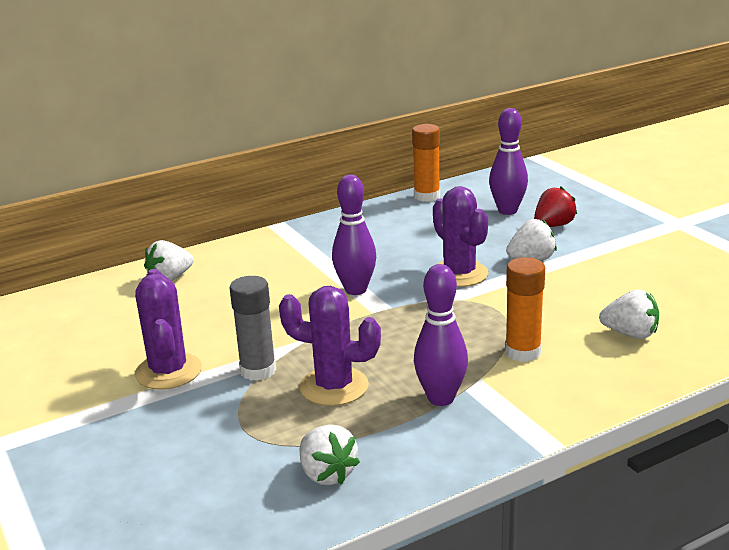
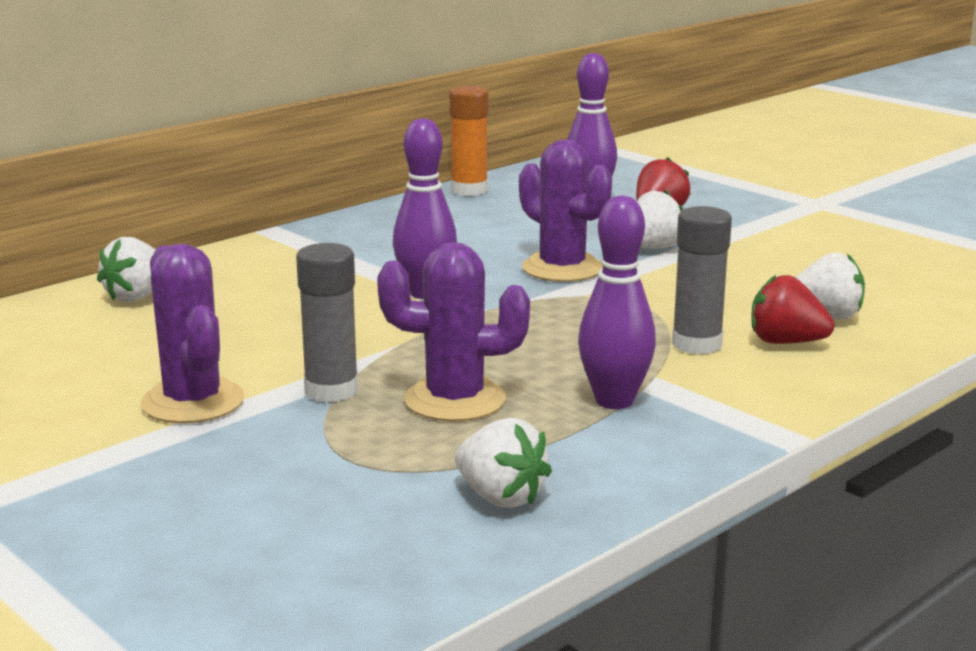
camera: 15 degrees left, 5 degrees down
orange glue stick [505,257,545,362] -> grey glue stick [672,206,732,354]
none -> red strawberry [752,275,835,344]

